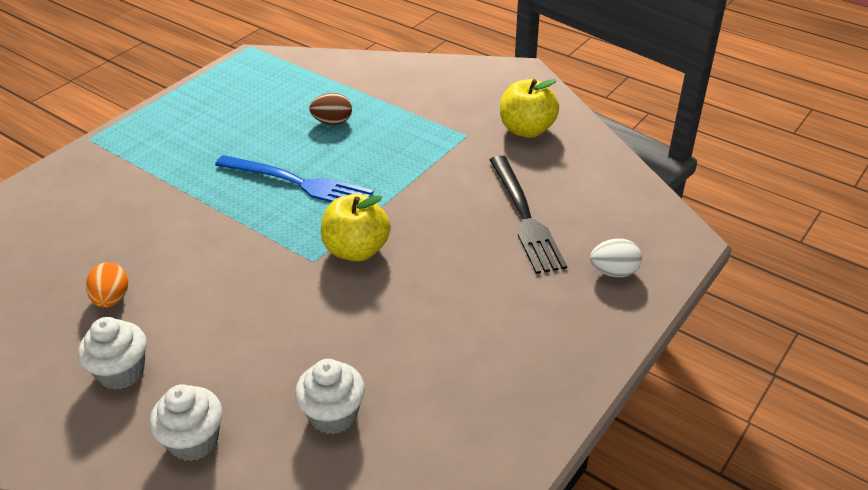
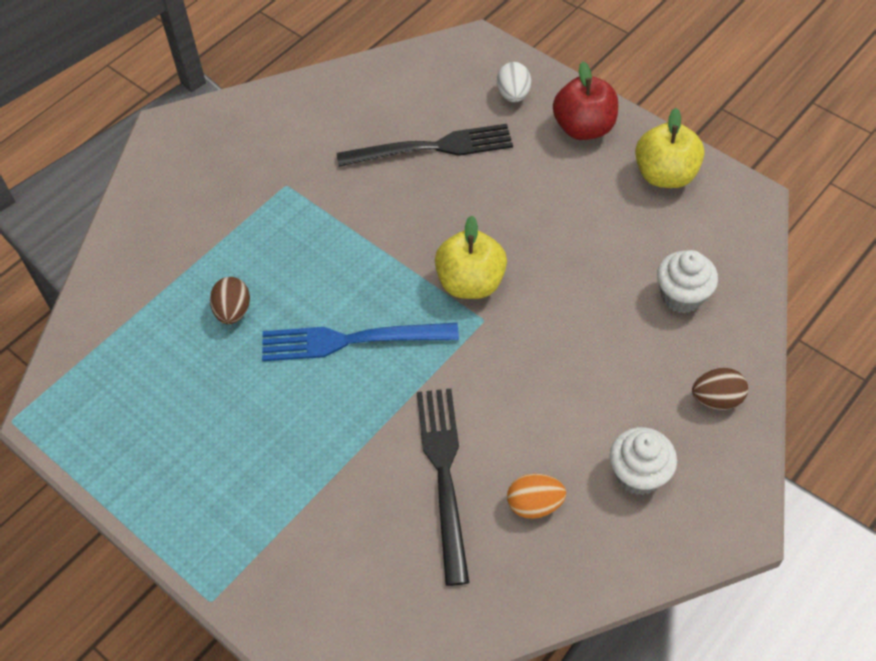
camera: 85 degrees left, 15 degrees up
white cupcake [149,384,222,461] -> brown egg [692,368,748,410]
blue fork [215,155,374,202] -> blue fork turned 120 degrees counterclockwise [262,323,459,361]
yellow apple [500,79,559,138] -> yellow apple moved to [635,108,704,188]
none -> black fork [417,388,469,586]
none -> red apple [553,62,618,140]

